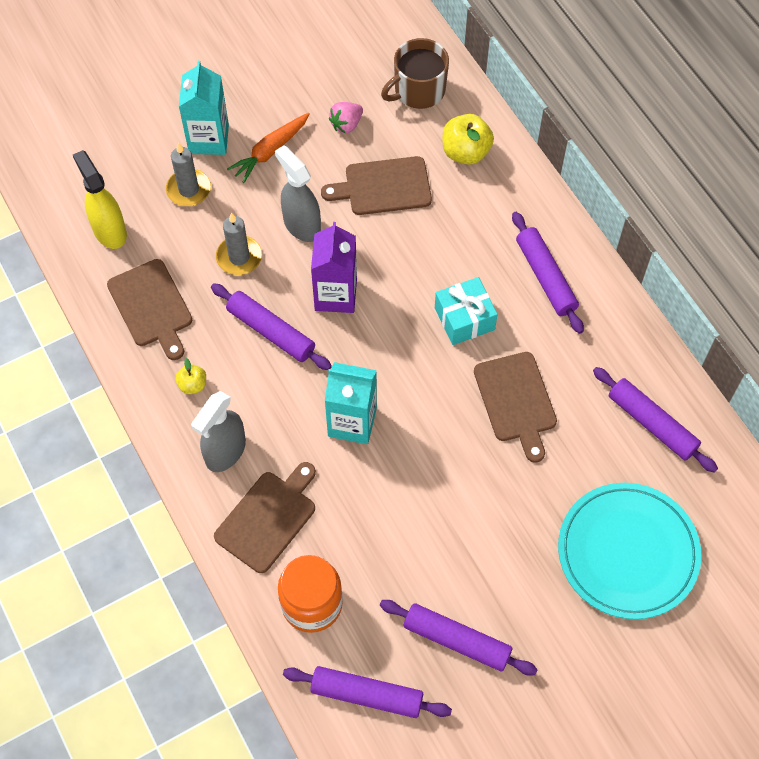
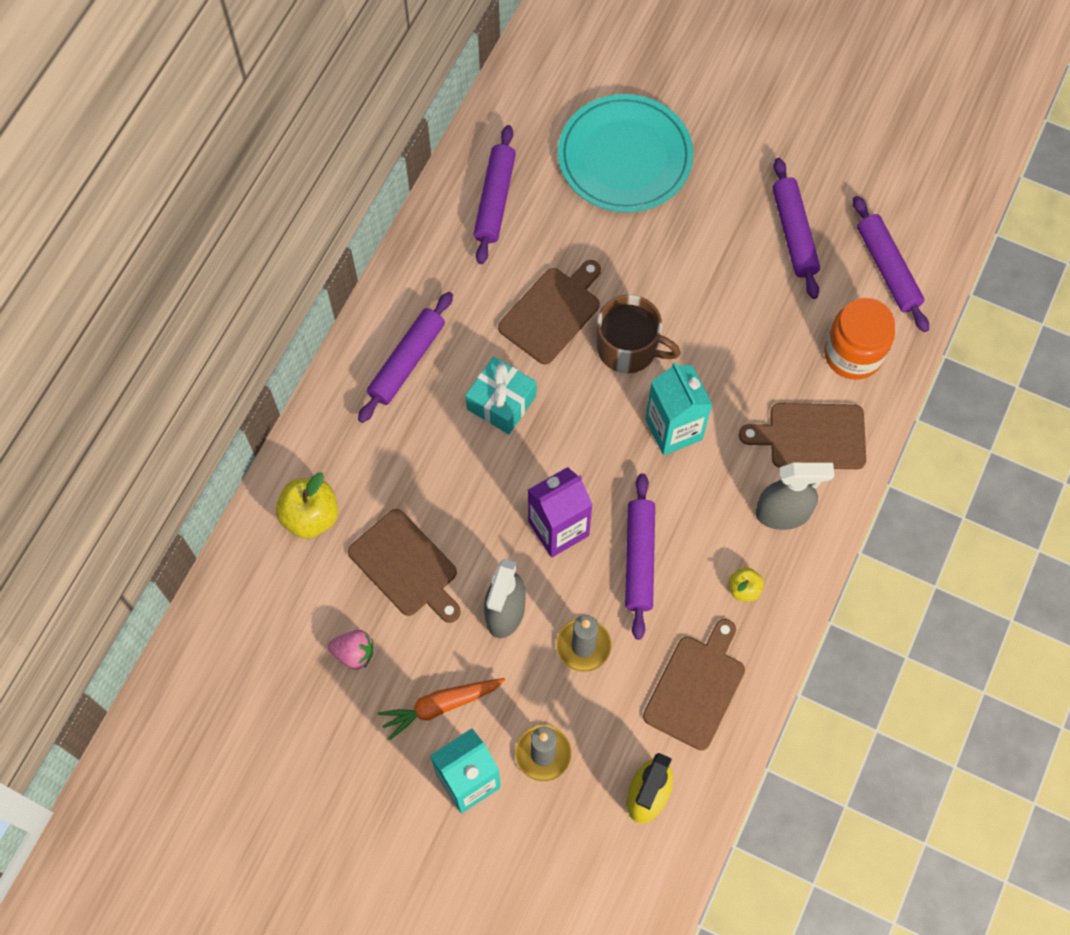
camera: 125 degrees left, 5 degrees up
orange carrot [227,113,310,183] -> orange carrot turned 150 degrees clockwise [378,678,505,741]
brown mug [381,38,449,109] -> brown mug moved to [597,295,681,373]

